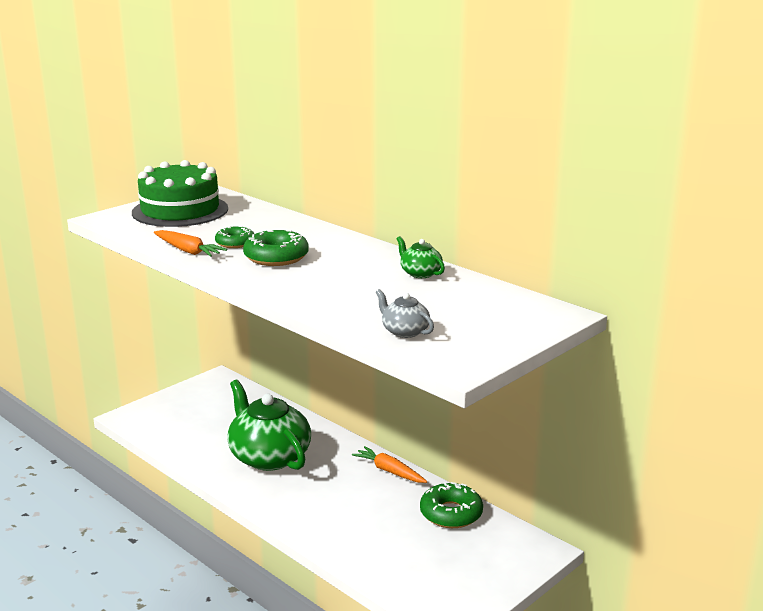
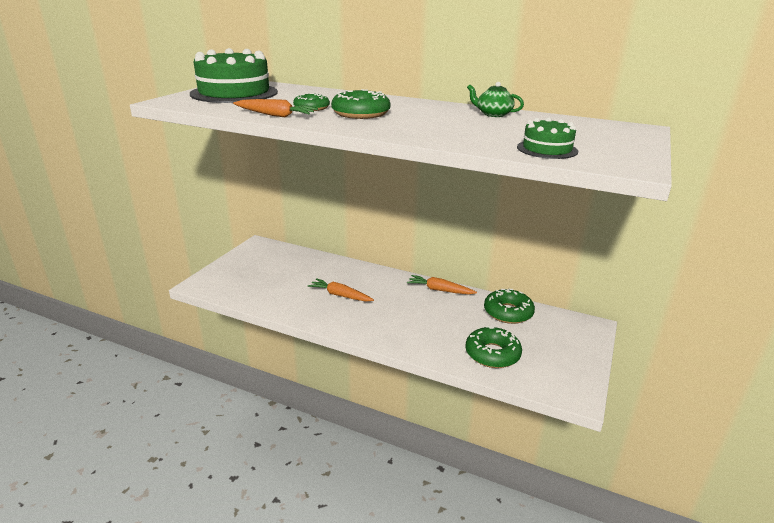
camera: 20 degrees left, 5 degrees up
green teapot [227,380,311,471] -> orange carrot [308,278,374,302]
grey teapot [376,289,434,338] -> green cake [517,117,578,159]
none -> green donut [466,326,522,368]

